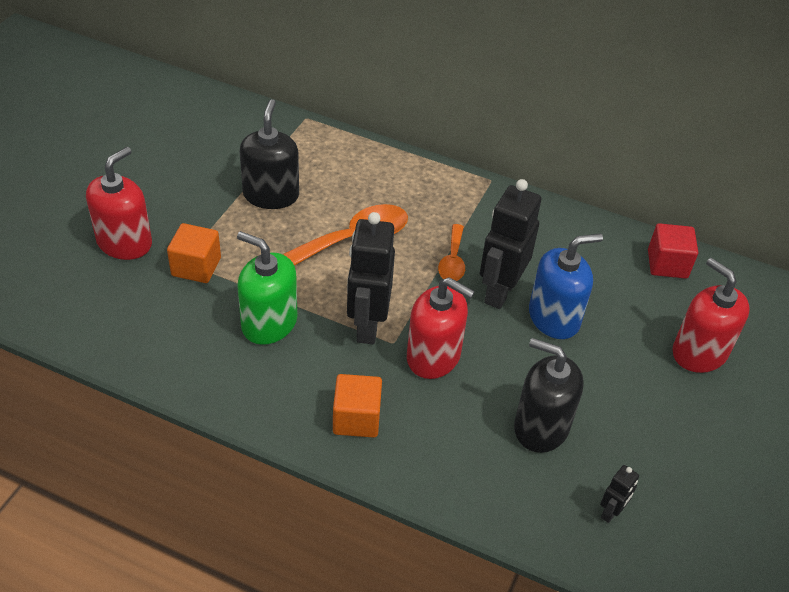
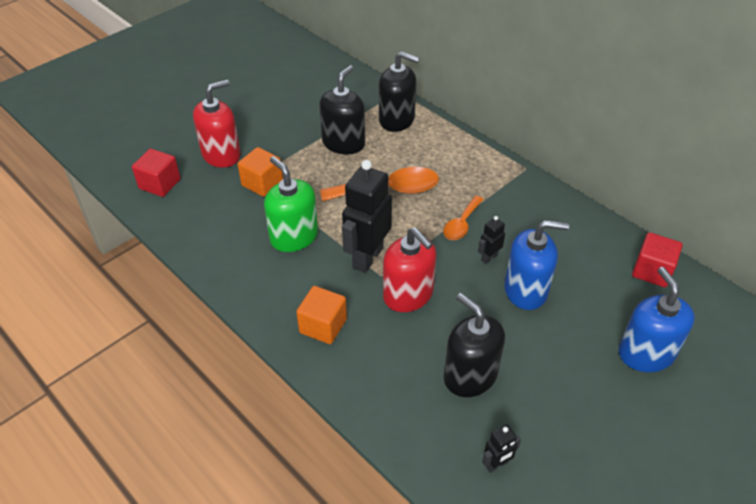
camera: 25 degrees right, 0 degrees up
black robot [480,179,541,309] -> black robot [478,216,505,264], size x0.46
red soap dispenser [672,258,750,373] -> blue soap dispenser [619,267,695,372]
none -> red cube [132,148,181,197]
none -> black soap dispenser [379,51,420,132]

